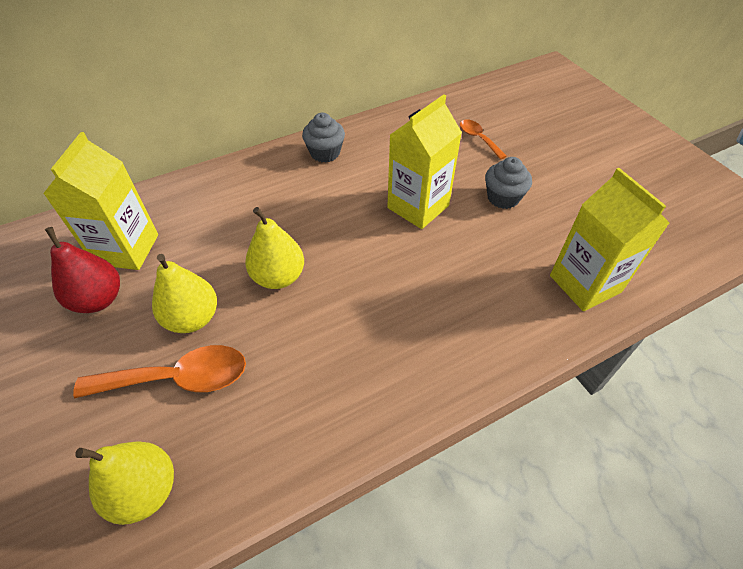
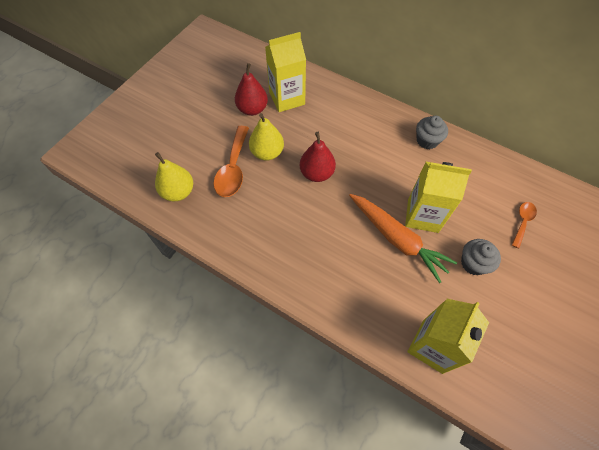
camera: 60 degrees right, 10 degrees up
orange spoon [73,345,246,398] -> orange spoon turned 45 degrees clockwise [214,126,249,197]
yellow pear [245,207,304,289] -> red pear [300,132,336,182]
none -> orange carrot [349,194,457,283]

